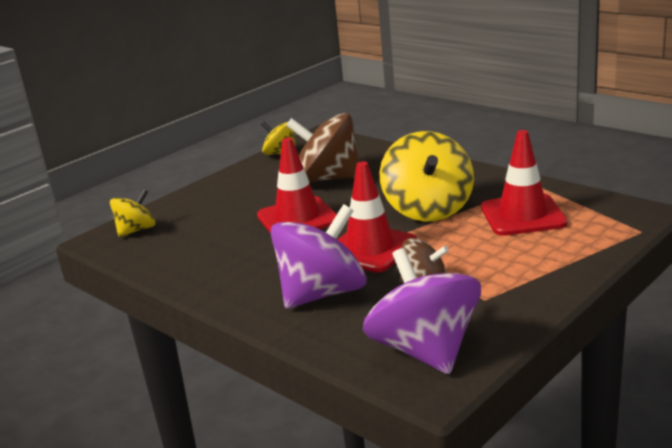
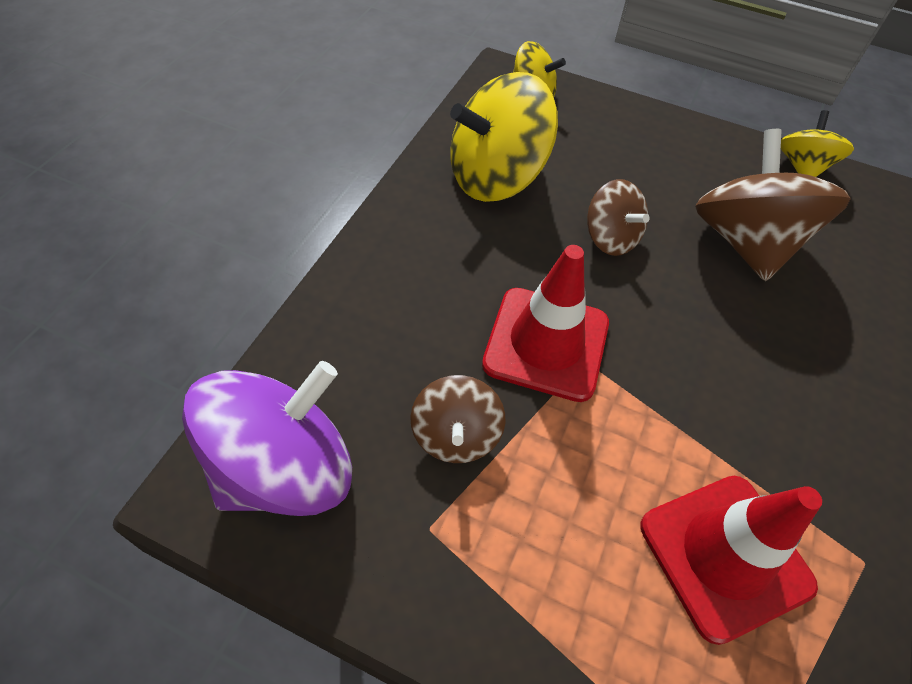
camera: 65 degrees right, 30 degrees up
red traffic cone [257,138,337,234] -> brown spinning top [587,179,650,256]
purple spinning top [270,204,367,309] -> none
yellow spinning top [380,131,474,222] -> yellow spinning top moved to [450,72,558,202]

